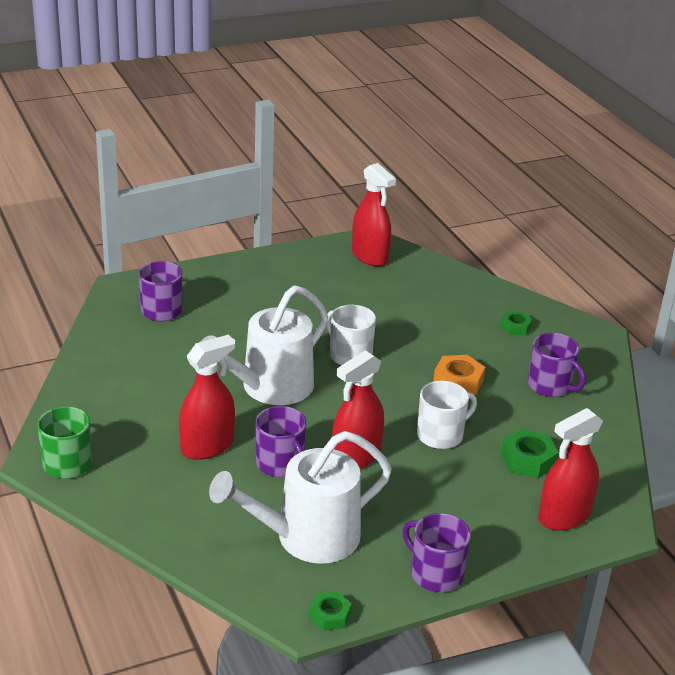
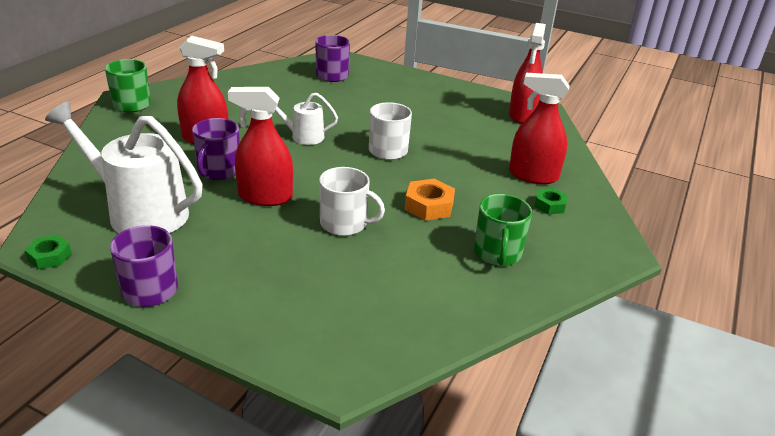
camera: 50 degrees right, 0 degrees up
white watering can [201,285,328,405] -> white watering can [275,93,338,145], size x0.52
green nut [501,429,559,478] -> none
purple mug [528,333,586,397] -> green mug [474,194,532,266]
red spray bottle [538,408,603,531] -> red spray bottle moved to [509,73,570,184]

